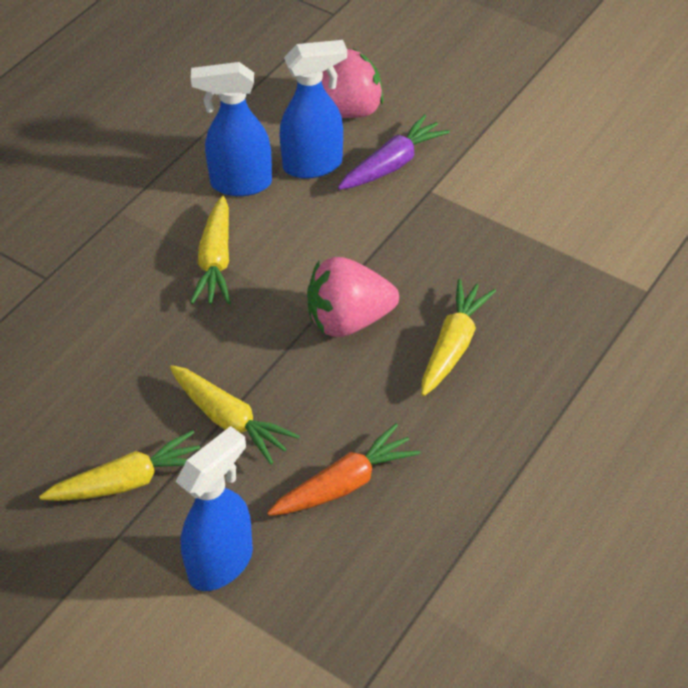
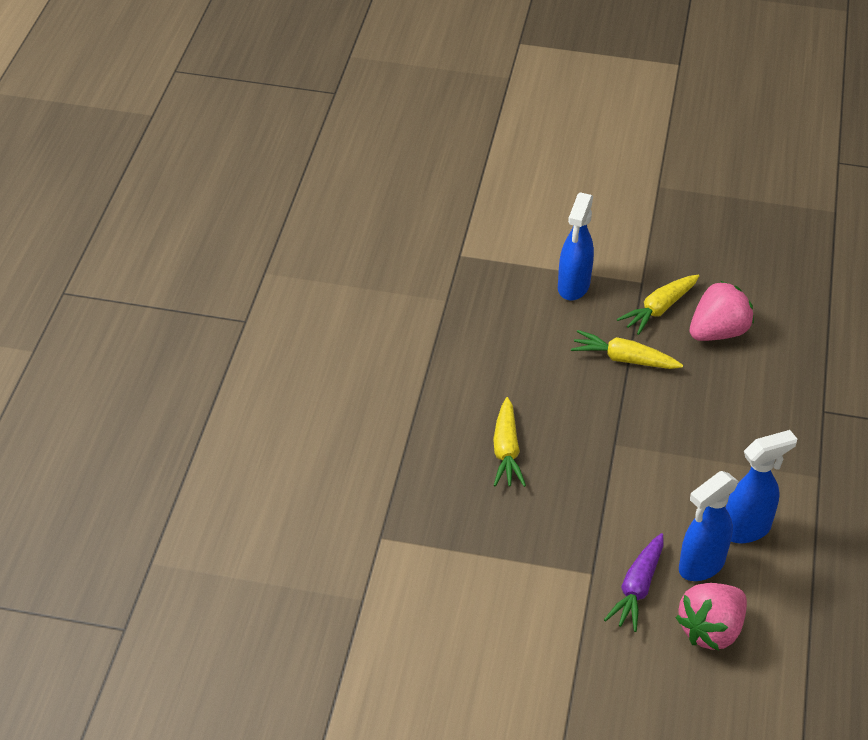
camera: 155 degrees right, 5 degrees down
yellow carrot [190,196,231,304] -> none
orange carrot [267,423,421,516] -> none
pink strawberry [307,257,399,337] -> pink strawberry moved to [689,281,754,341]

